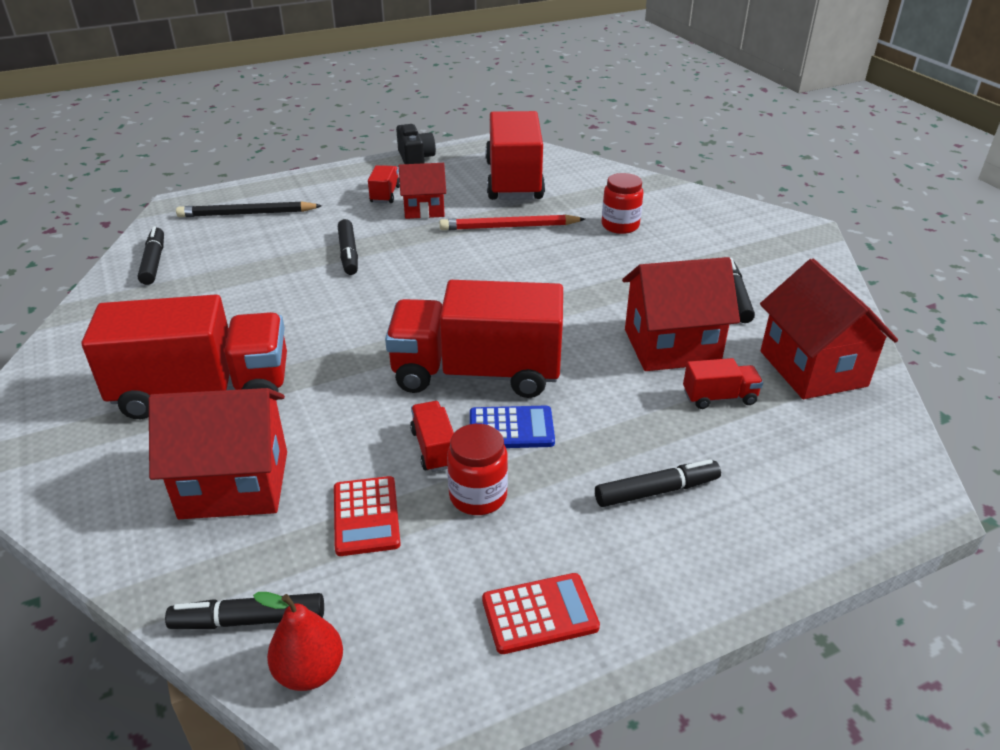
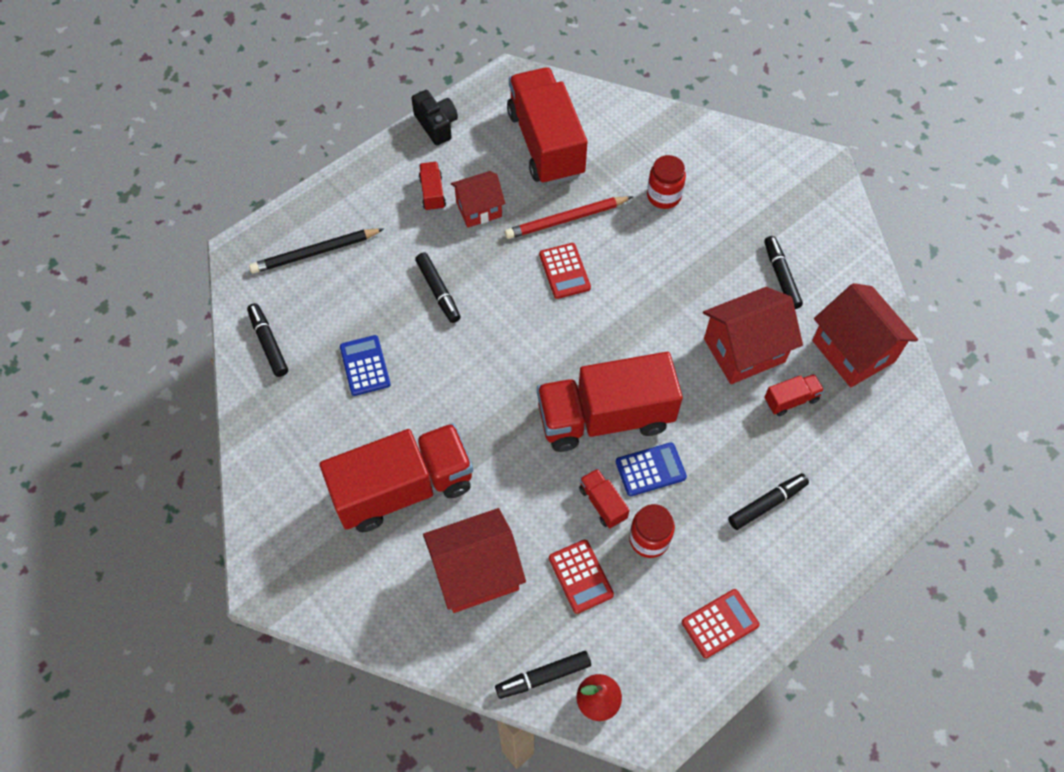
camera: 15 degrees left, 25 degrees up
none -> blue calculator [340,335,391,396]
none -> red calculator [539,243,591,299]

